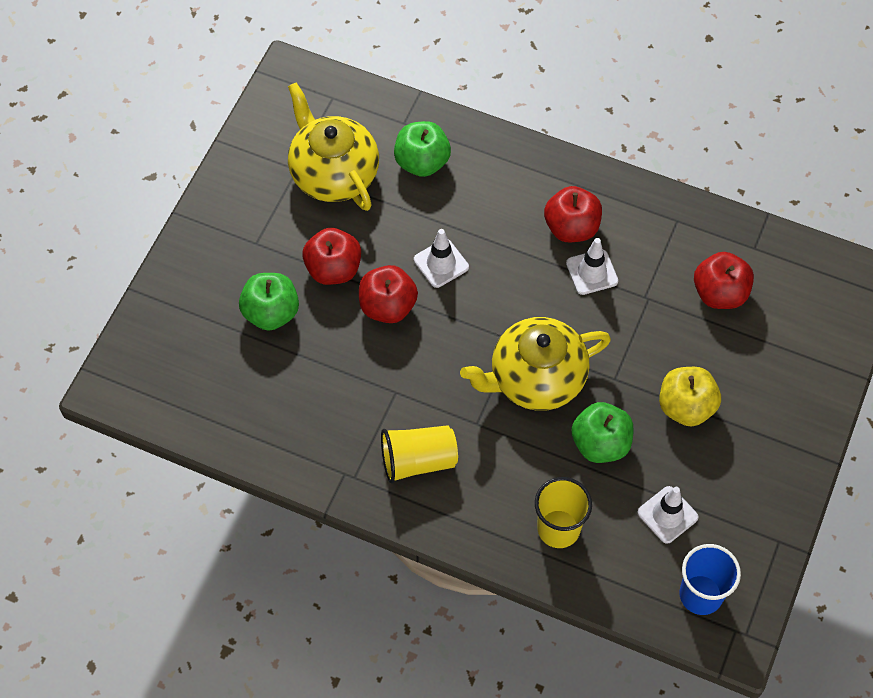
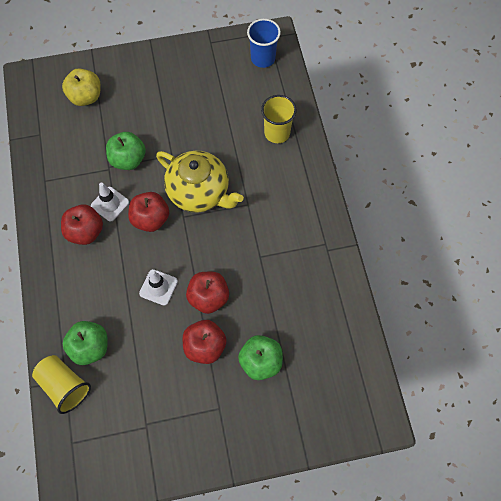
camera: 125 degrees left, 5 degrees up
yellow teapot [288,82,379,211] -> none
yellow cup [381,425,458,483] -> yellow cup moved to [32,355,91,414]
green apple [571,402,634,463] -> green apple moved to [106,132,146,170]
white traffic cone [638,486,698,544] -> none
yellow apple [659,367,721,426] -> yellow apple moved to [62,68,101,106]
red apple [694,252,754,309] -> red apple moved to [128,192,169,232]

